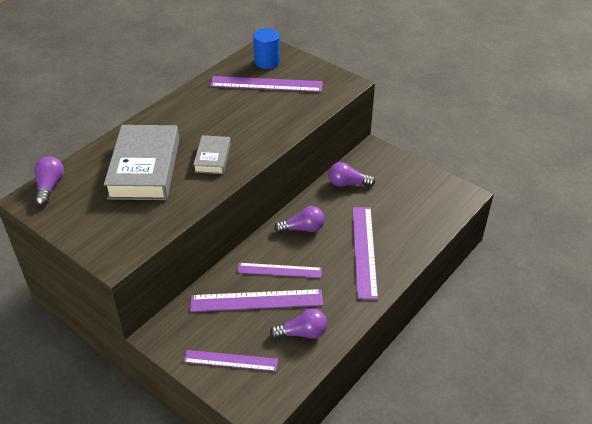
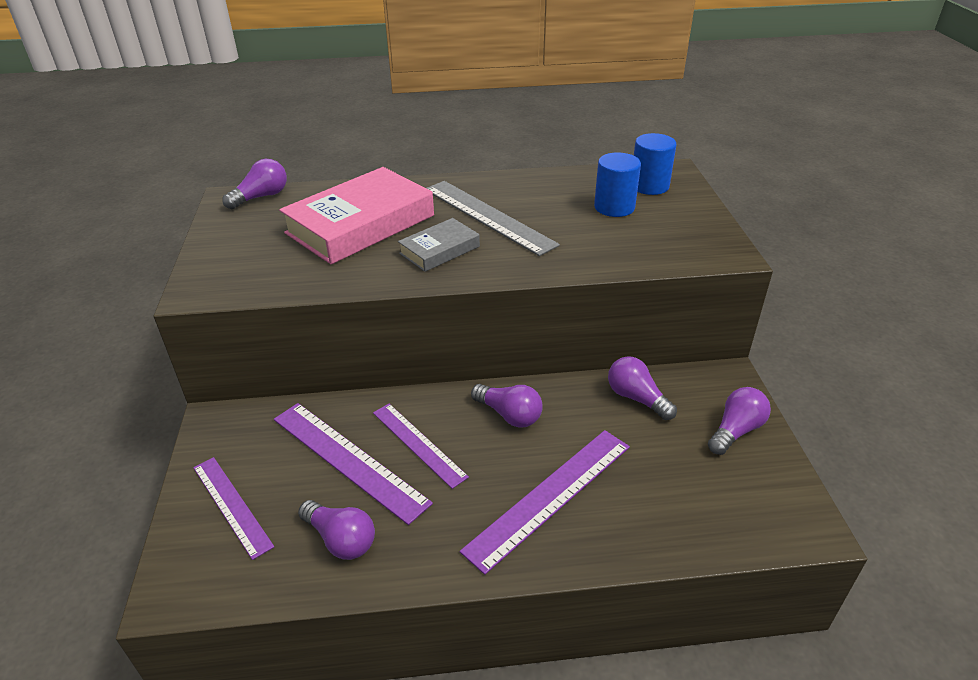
camera: 45 degrees right, 5 degrees down
grey book [104,125,179,200] -> pink book [279,167,434,264]
purple ruler [210,76,323,92] -> blue cylinder [594,152,641,217]
none -> grey ruler [426,181,560,256]
none -> purple light bulb [708,387,771,455]

